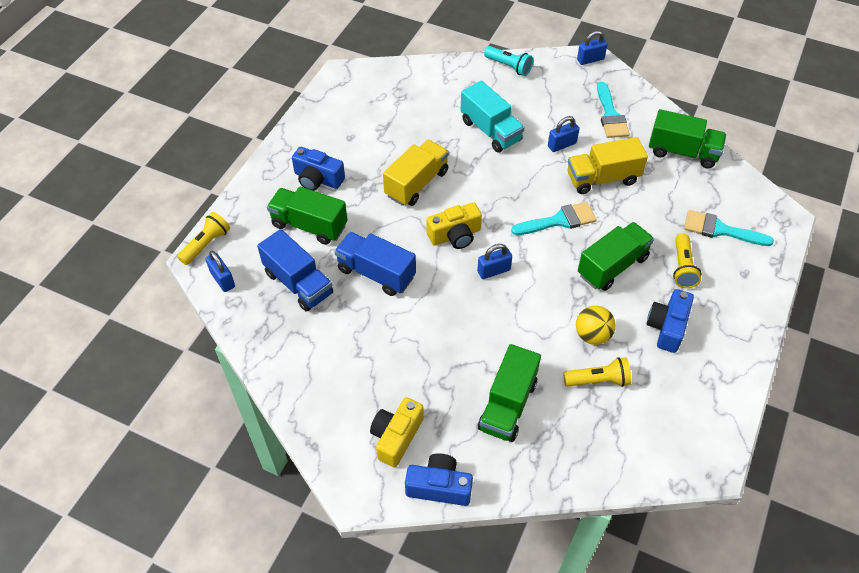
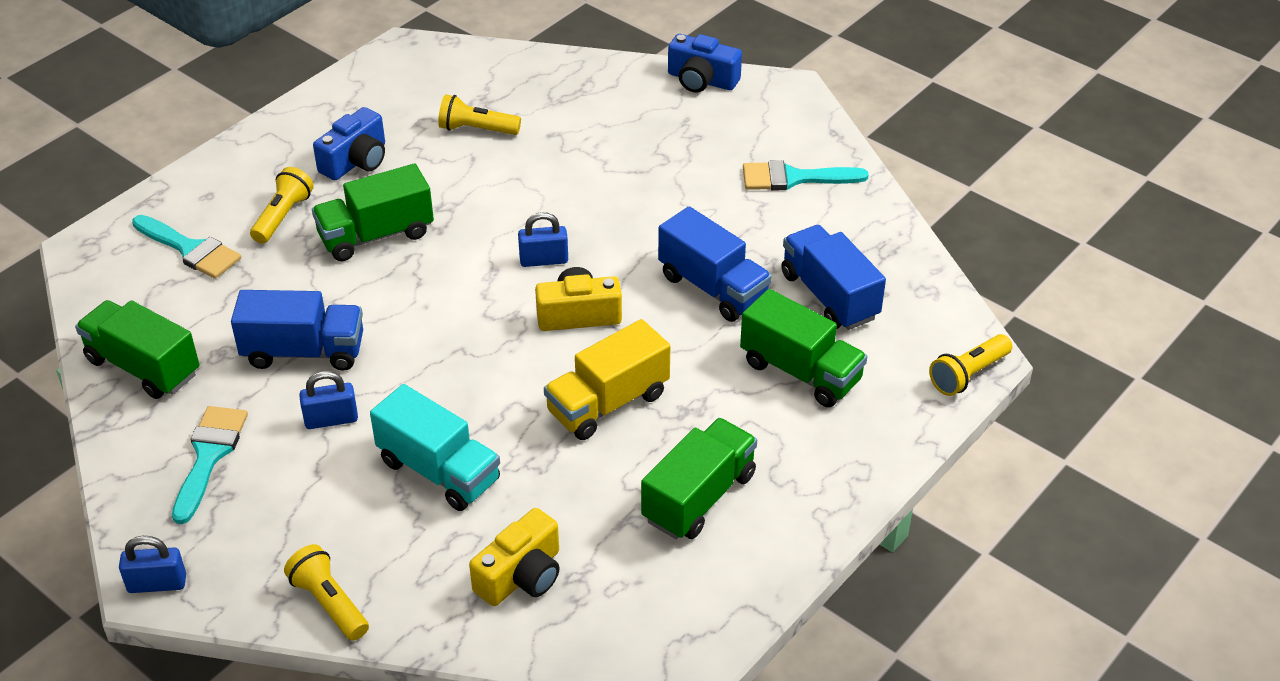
camera: 165 degrees left, 10 degrees down
blue padlock [205,250,235,292] -> none
blue camera [292,147,345,191] -> none
yellow camera [370,397,424,468] -> yellow camera moved to [469,508,560,606]
turquoise truck [460,81,525,153] -> turquoise truck turned 150 degrees clockwise [370,384,500,511]
green truck [478,344,541,442] -> green truck moved to [641,418,757,539]
turquoise flashlight [484,46,533,76] -> yellow flashlight [284,544,369,641]
turquoise brush [511,202,597,235] -> turquoise brush moved to [743,160,869,190]
yellow truck [568,137,648,194] -> blue truck [231,290,363,371]
yellow ball [576,306,616,345] -> none

